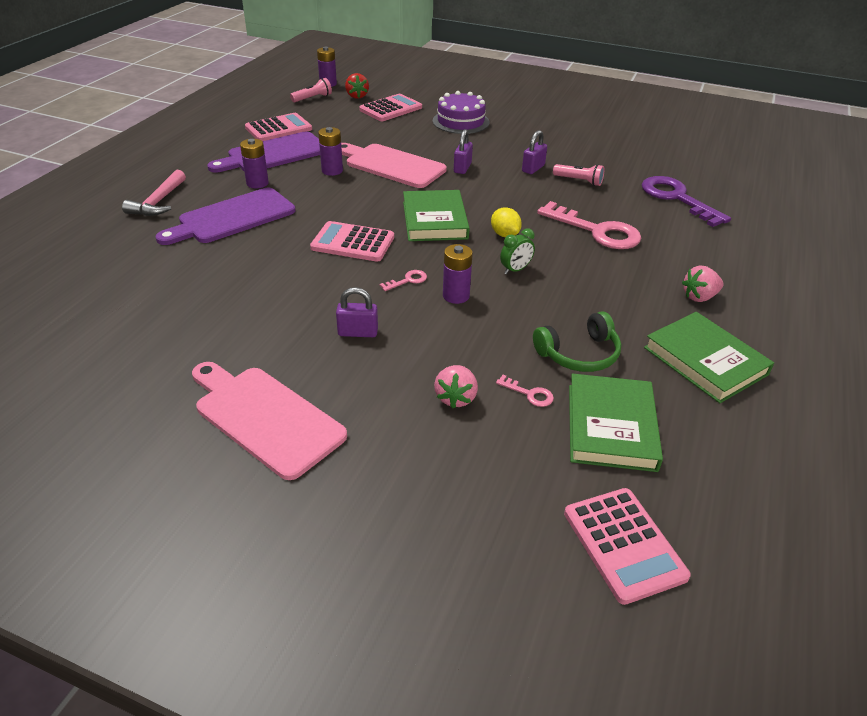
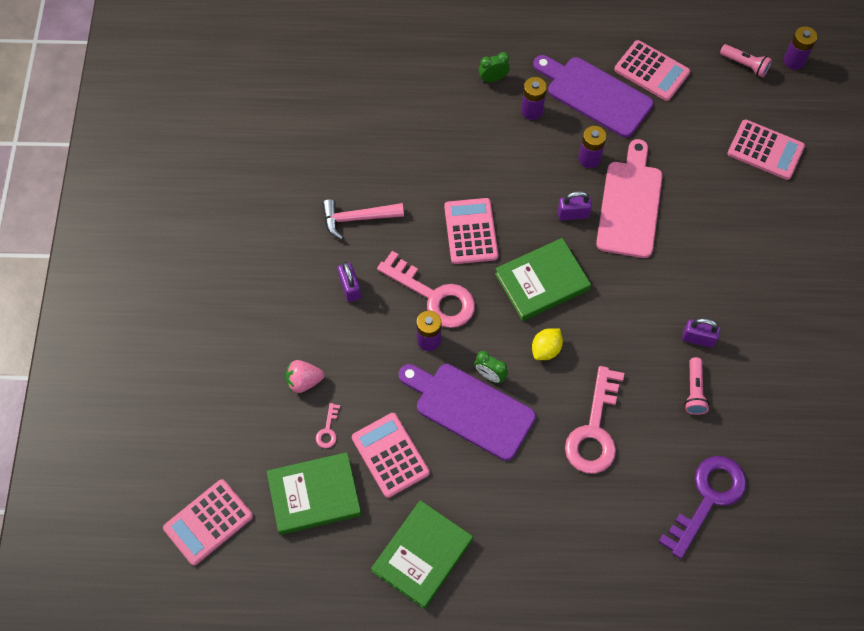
camera: 70 degrees right, 25 degrees up
pink hammer [122,170,186,216] -> pink hammer moved to [322,199,404,240]
purple cutting board [155,188,296,245] -> purple cutting board moved to [399,364,536,461]
pink cutting board [192,362,347,480] -> none
red strawberry [345,73,369,99] -> none
pink key [379,270,427,291] -> pink key [377,251,475,328], size x2.41
purple cake [433,91,489,134] -> none
purple padlock [454,129,473,174] -> purple padlock moved to [558,191,592,220]
green headphones [533,311,621,372] -> pink calculator [352,413,430,498]
pink strawberry [682,265,723,302] -> none
none -> green clock [479,52,510,82]

